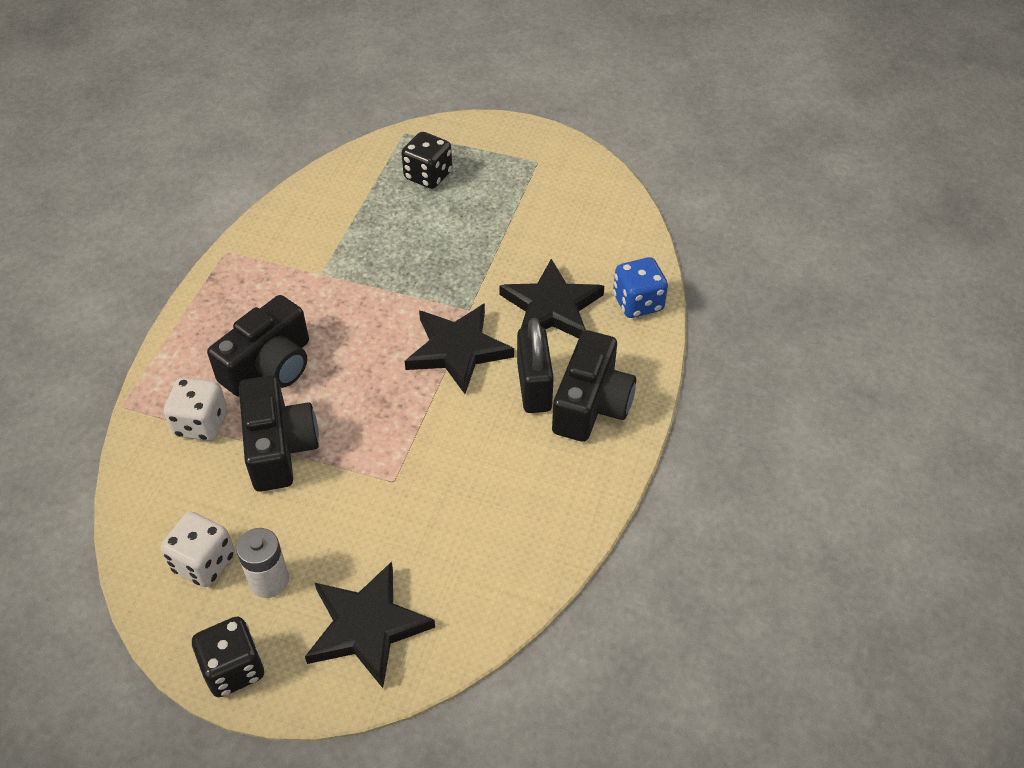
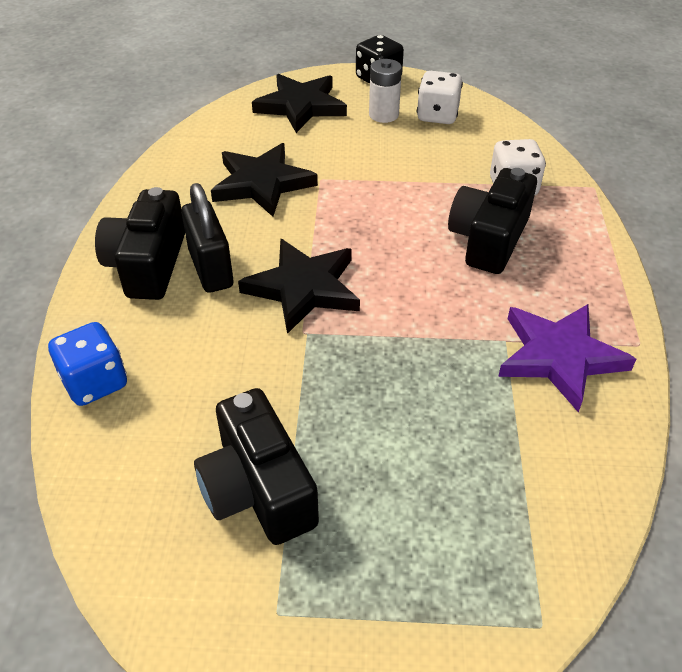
camera: 165 degrees right, 5 degrees down
black camera [239,375,319,492] -> black camera moved to [194,388,319,545]
black dice [401,132,452,189] -> none
black star [499,259,604,338] -> black star moved to [211,143,318,217]
none -> purple star [498,304,636,412]

